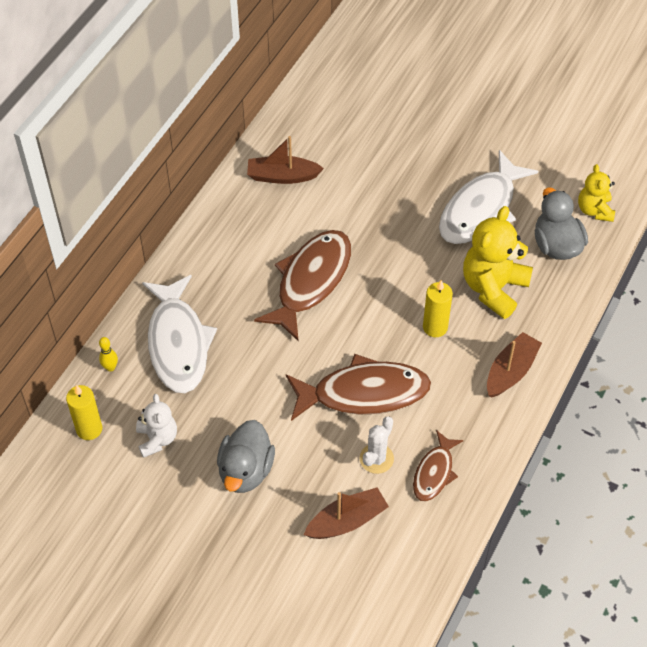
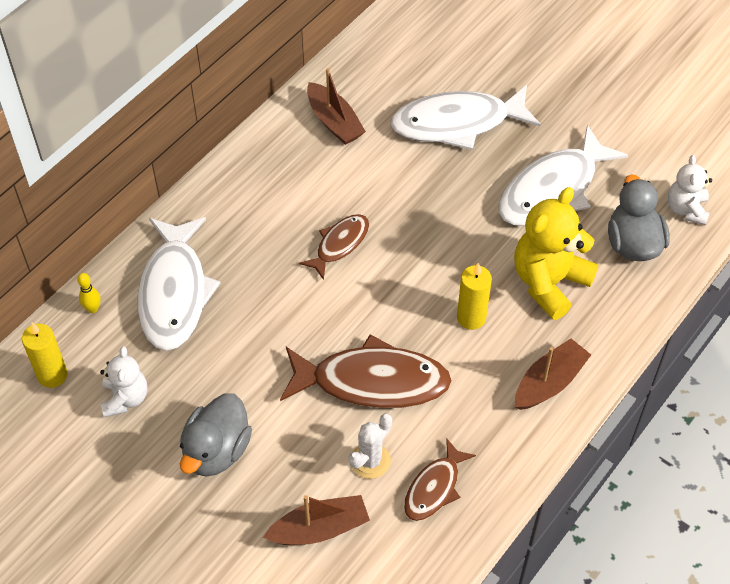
camera: 10 degrees right, 0 degrees up
brown boat [247,136,324,184] -> brown boat turned 135 degrees counterclockwise [307,68,366,145]
brown fish [254,230,351,342] -> brown fish [299,214,369,280], size x0.55
yellow teddy bear [578,164,615,222] -> white teddy bear [667,155,712,226]
none -> white fish [390,85,541,150]

